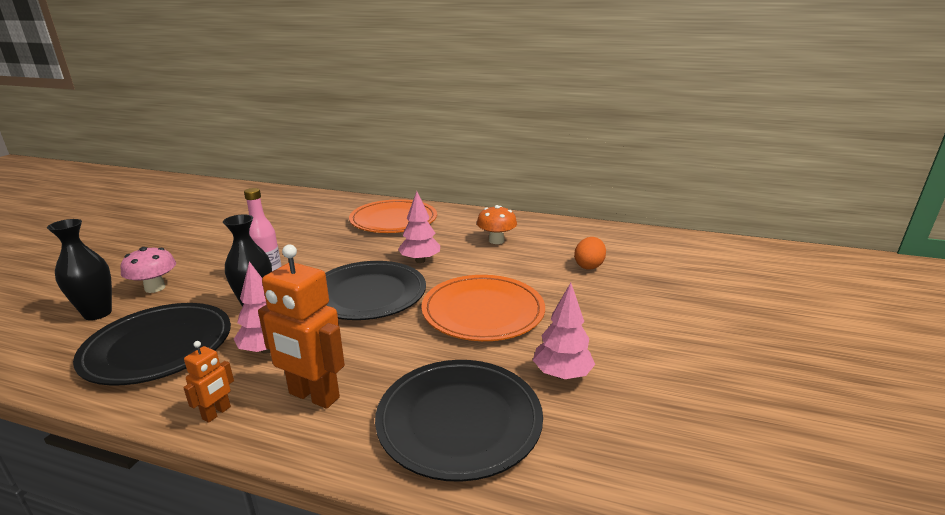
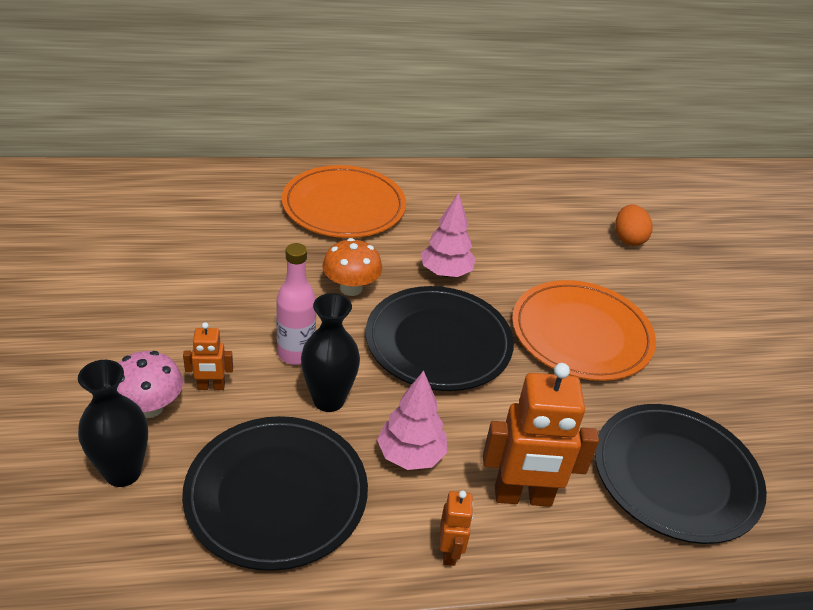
camera: 30 degrees left, 15 degrees up
orange mushroom [477,205,517,244] -> orange mushroom moved to [322,238,382,296]
pink tree [533,283,595,379] -> none
none -> orange robot [183,322,233,390]

